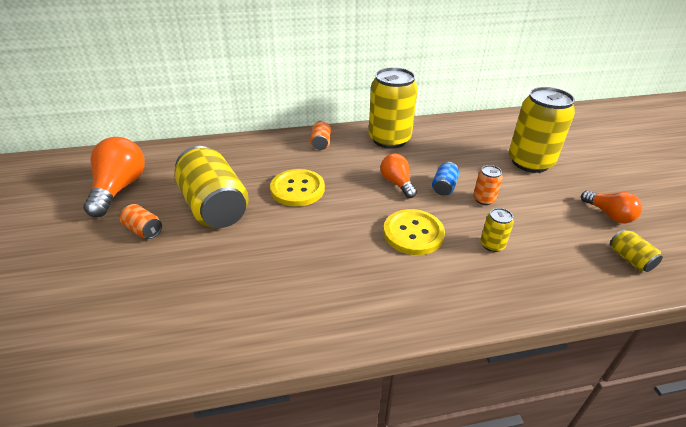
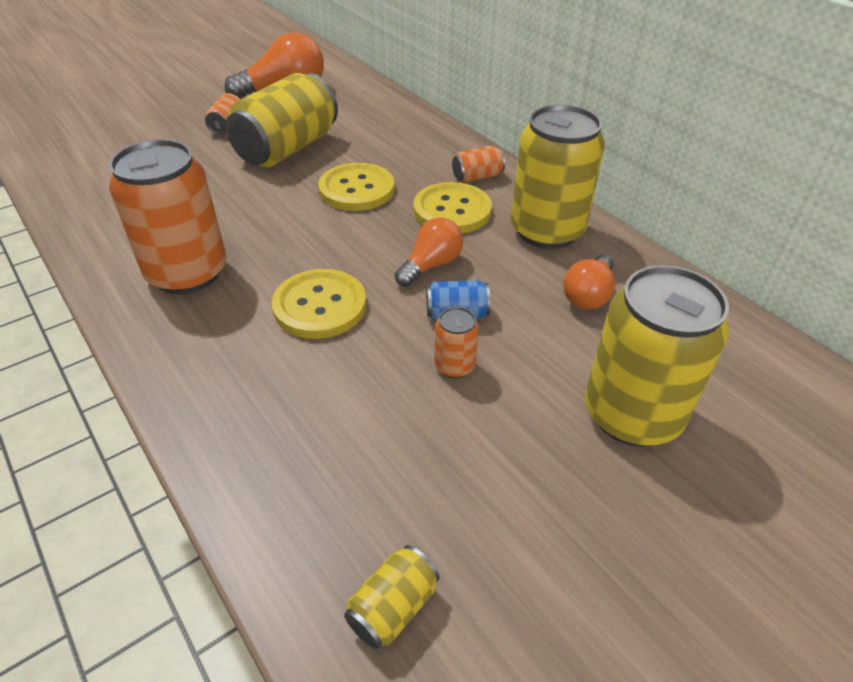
camera: 65 degrees right, 5 degrees up
yellow can [480,208,514,252] -> none
orange light bulb [581,190,642,223] -> orange light bulb moved to [563,254,615,310]
none -> orange can [109,139,227,294]
none -> yellow button [413,182,492,233]

